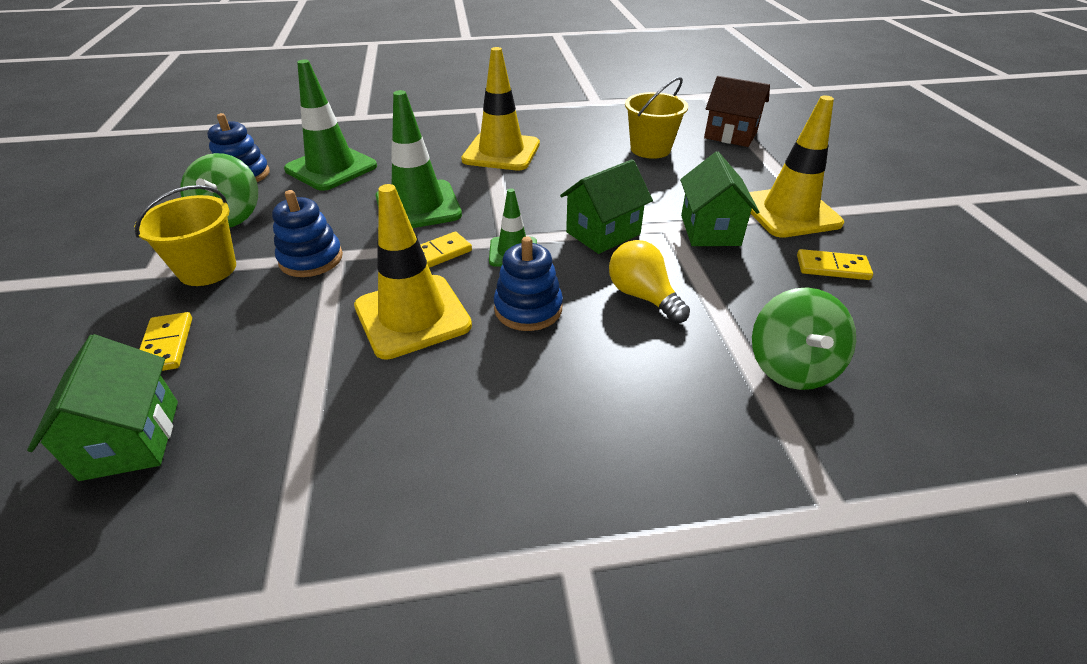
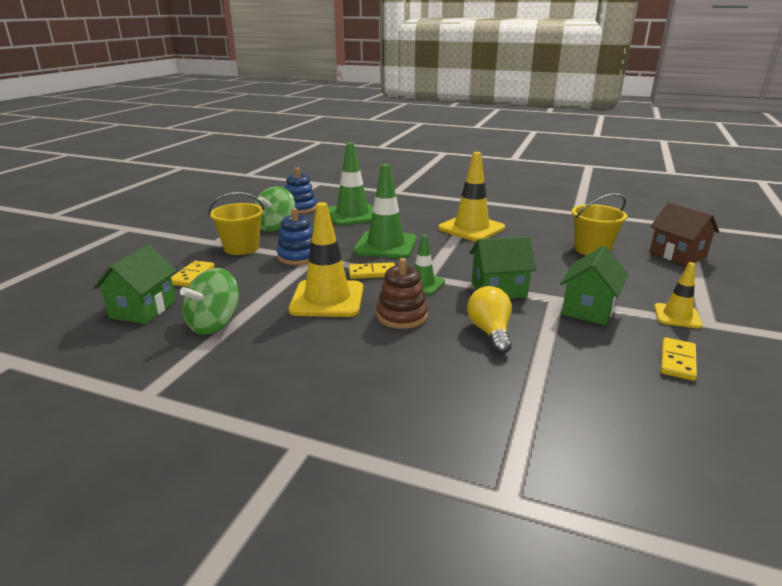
camera: 30 degrees right, 15 degrees down
blue stacking toy [494,236,563,331] -> brown stacking toy [377,258,428,329]
yellow traffic cone [749,96,844,238] -> yellow traffic cone [654,262,702,329], size x0.55
green spinning top [752,287,856,390] -> green spinning top moved to [180,268,239,335]
yellow domino [797,249,873,280] -> yellow domino turned 75 degrees clockwise [661,337,697,381]

